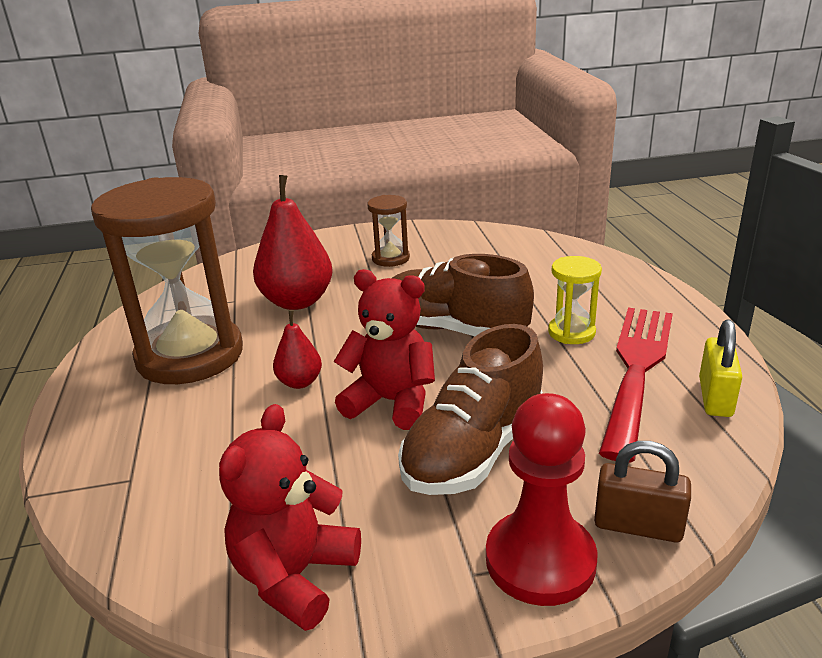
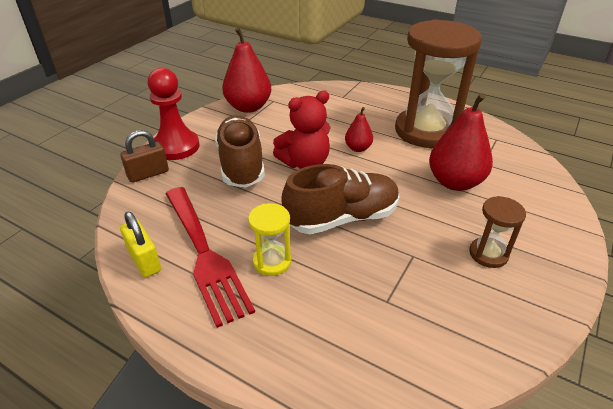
camera: 130 degrees right, 10 degrees up
red teddy bear [219,404,361,631] -> red pear [222,27,271,113]

